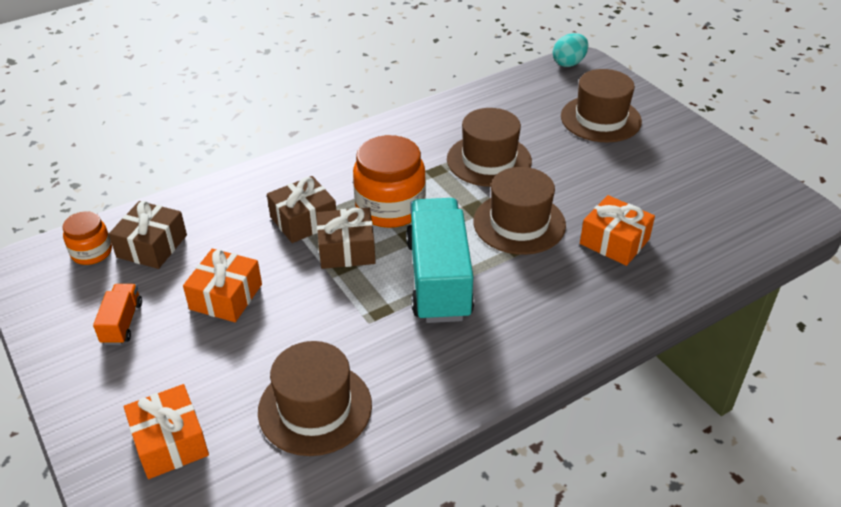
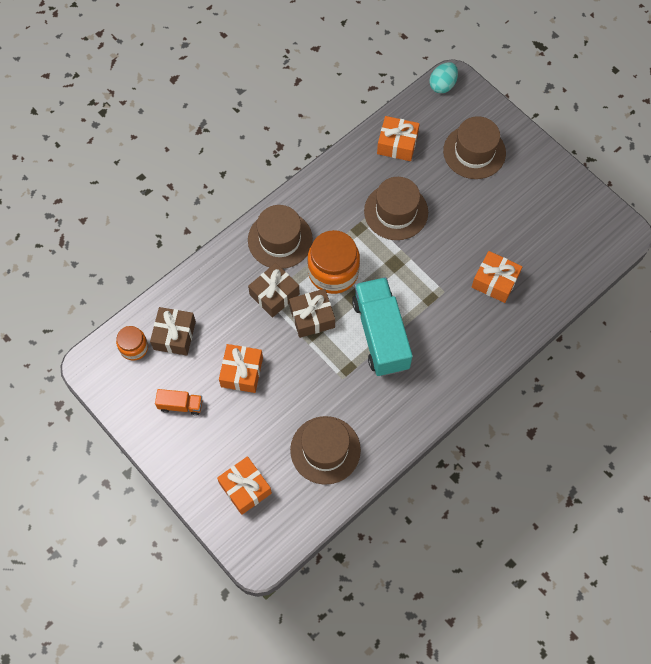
camera: 10 degrees left, 25 degrees up
orange truck [93,284,142,345] -> orange truck turned 105 degrees clockwise [155,389,203,416]
brown hat [473,167,566,255] -> brown hat moved to [248,205,313,269]
none -> orange gift [377,116,420,161]

